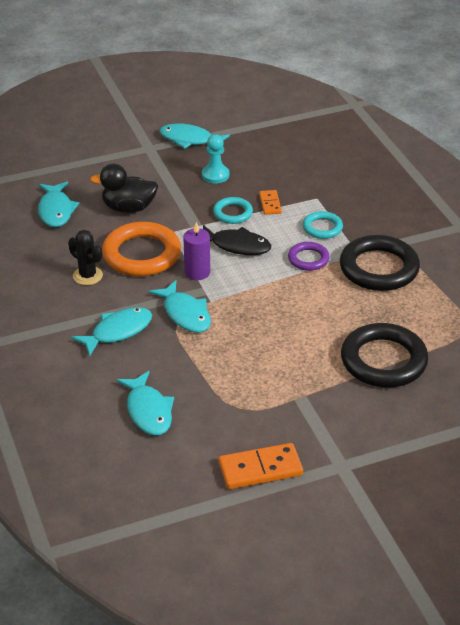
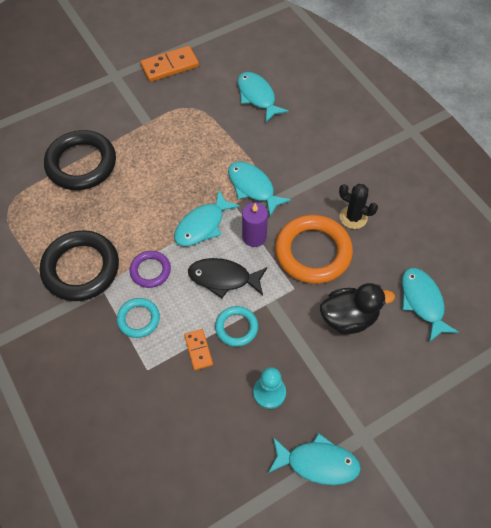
camera: 170 degrees right, 20 degrees up
turquoise fish [71,307,152,357] -> turquoise fish moved to [174,190,240,246]

